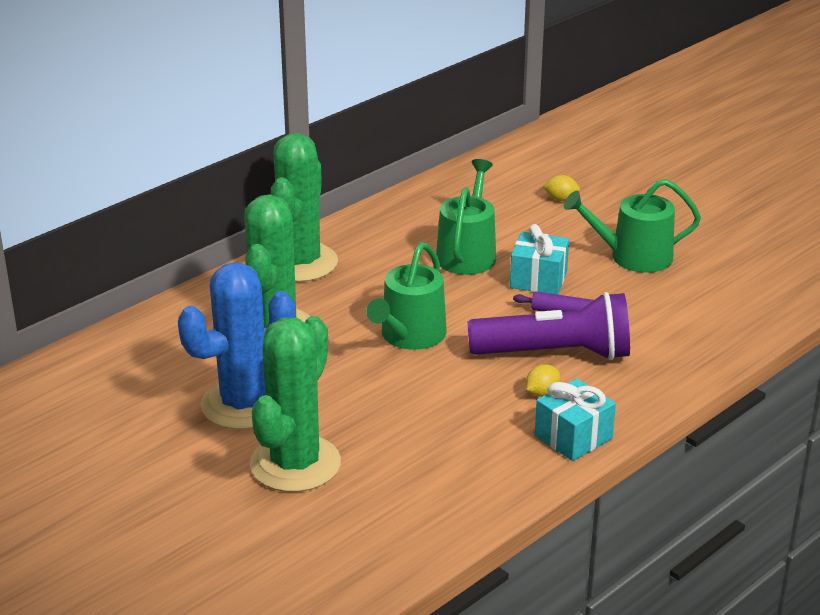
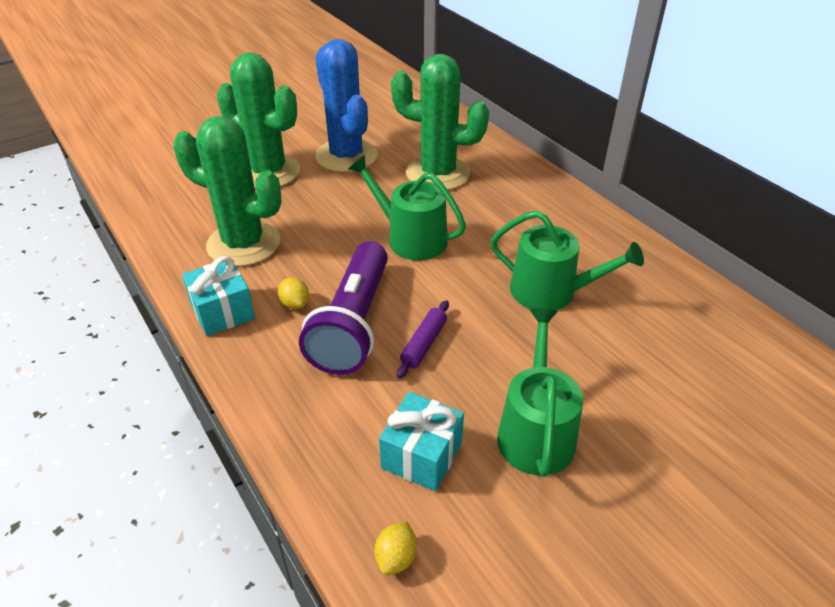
camera: 100 degrees right, 10 degrees up
green cactus [271,133,338,282] -> green cactus moved to [173,116,281,267]
turquoise gift [510,224,569,295] -> turquoise gift moved to [379,392,464,491]
yellow lemon [543,175,580,201] -> yellow lemon moved to [374,521,417,576]

